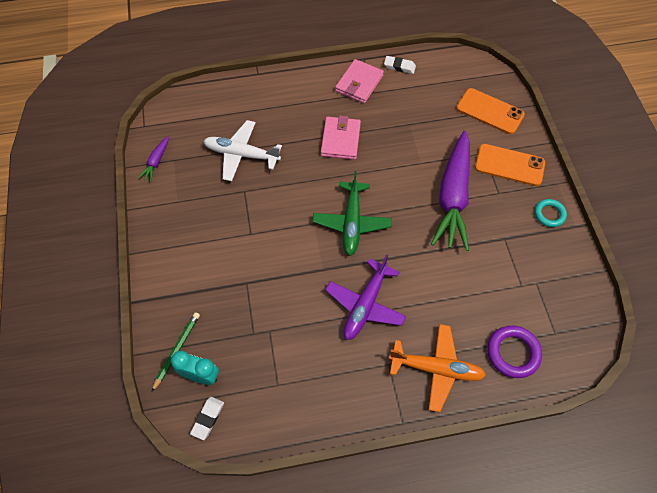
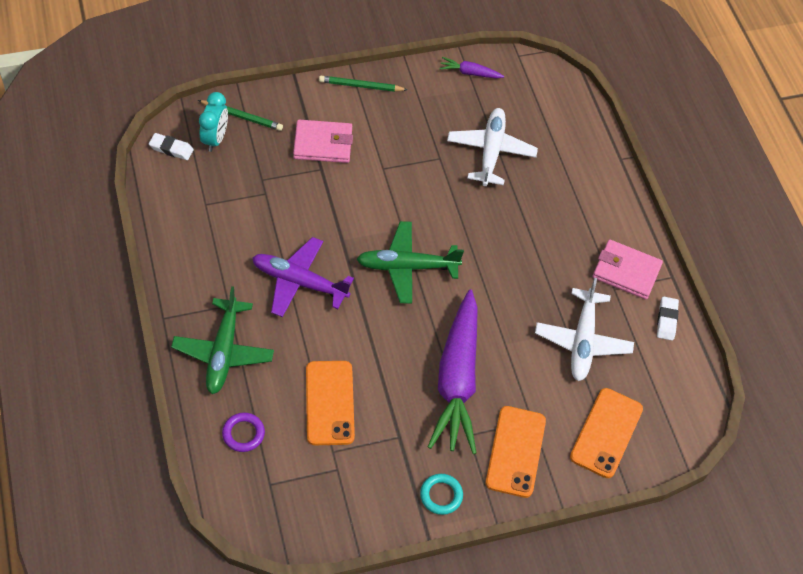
camera: 80 degrees right, 5 degrees down
pink wallet [321,116,361,160] -> pink wallet moved to [293,120,353,163]
orange plane [388,324,486,412] -> green plane [171,286,274,394]
purple carrot [431,131,470,251] -> purple carrot turned 90 degrees counterclockwise [428,289,478,454]
purple ring [488,325,542,378] -> purple ring [222,413,265,452], size x0.66
none -> orange phone [306,361,355,445]
none -> green pencil [319,76,407,92]
none -> white plane [535,278,634,381]

